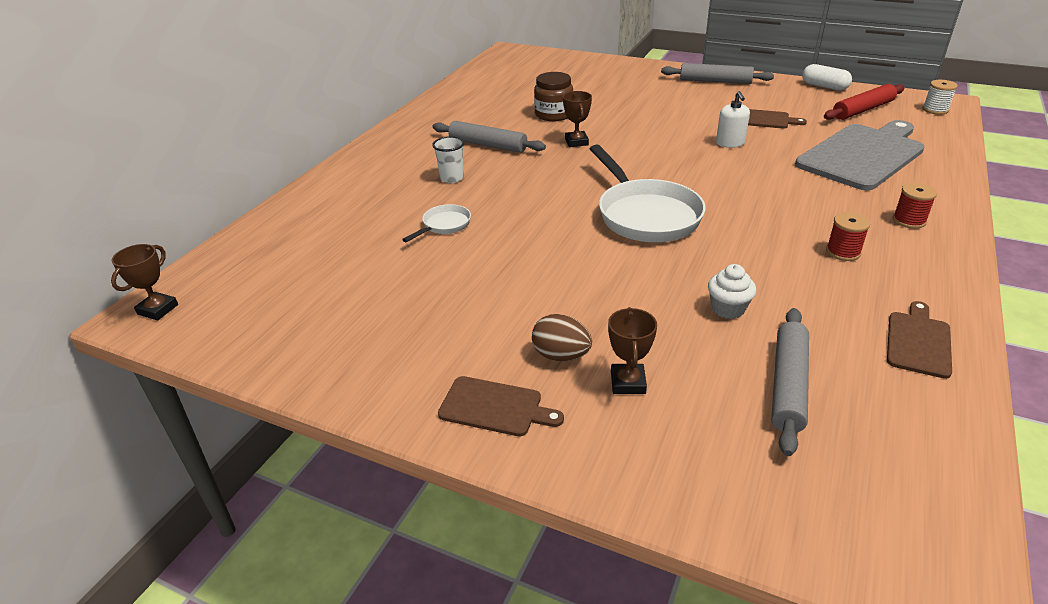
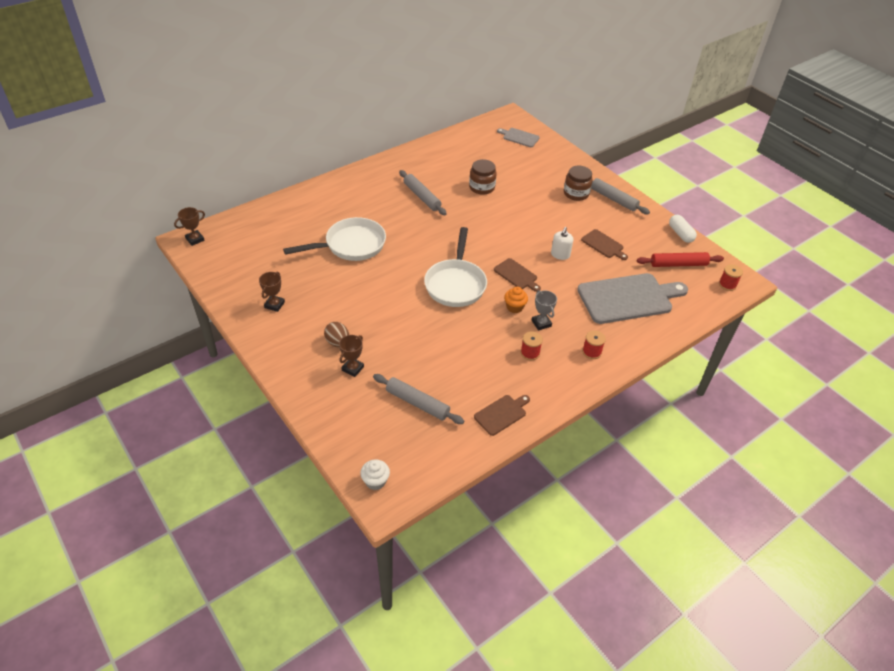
camera: 25 degrees right, 10 degrees up
white pan [402,204,471,242] -> white pan [283,217,386,261], size x2.13
white cup [432,136,464,183] -> none
brown cutting board [438,376,564,437] -> brown cutting board moved to [494,258,541,292]
brown trophy [563,91,592,147] -> brown trophy moved to [259,272,285,312]
white cupcake [708,264,756,319] -> white cupcake moved to [360,460,390,490]
grey rolling pin [771,308,809,456] -> grey rolling pin turned 75 degrees clockwise [373,374,464,424]
white spool [923,80,958,115] -> red spool [719,264,743,291]
none -> grey cutting board [497,128,540,147]
none -> orange cupcake [504,287,528,313]
none -> grey trophy [532,290,557,330]
none -> brown jar [564,166,593,201]

